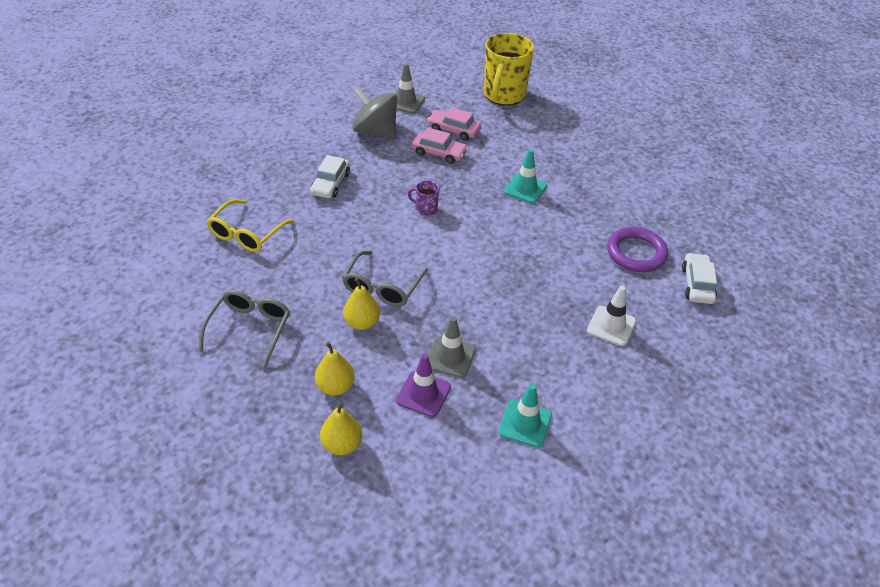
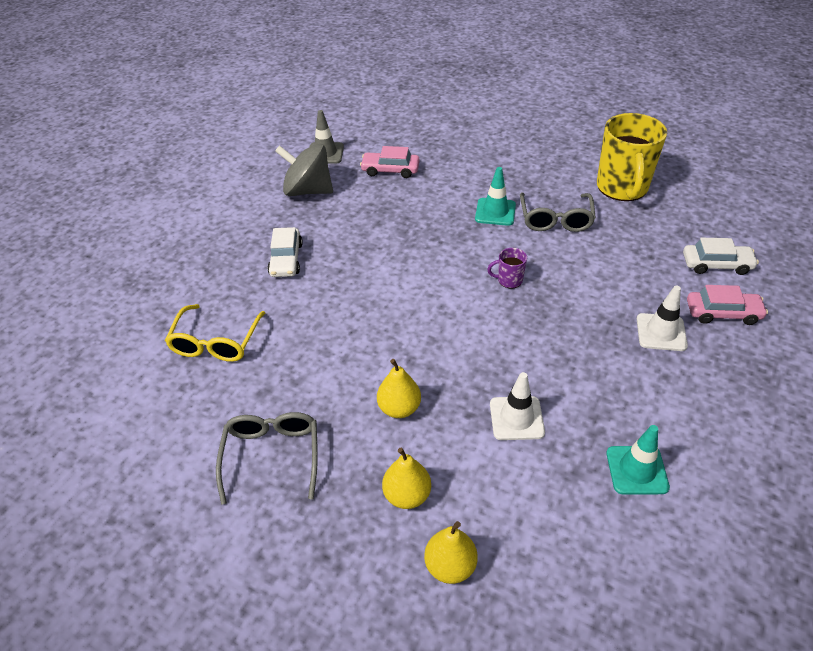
camera: 15 degrees left, 0 degrees up
grey glasses [342,251,428,307] -> grey glasses moved to [520,192,596,232]
purple traffic cone [396,354,451,417] -> none
purple mug [408,180,440,215] -> purple mug moved to [487,248,527,288]
pink car [412,128,468,164] -> pink car moved to [687,285,768,325]
grey traffic cone [428,316,476,378] -> white traffic cone [490,372,545,440]
yellow mug [484,33,534,105] -> yellow mug moved to [597,113,667,201]
purple ring [607,227,668,272] -> none
white car [682,253,717,304] -> white car turned 105 degrees clockwise [683,238,759,275]

